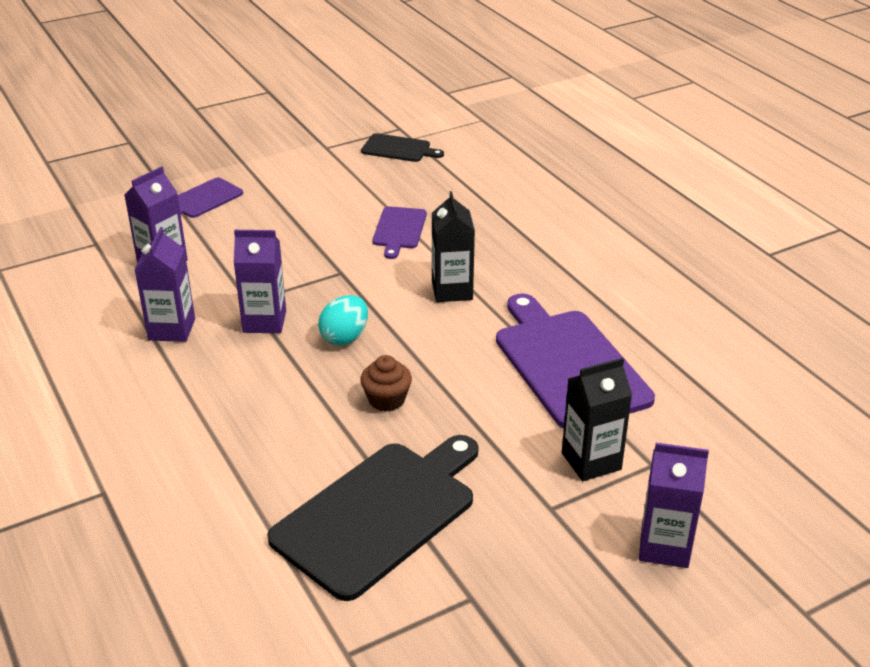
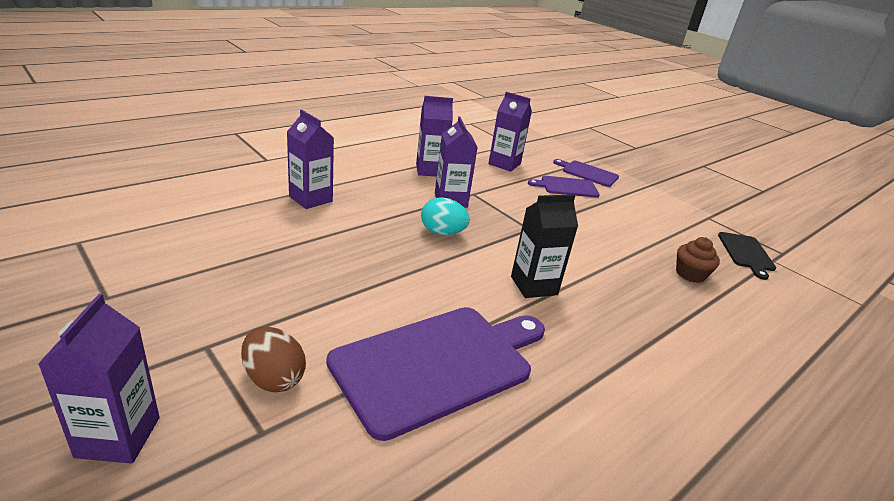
camera: 75 degrees right, 5 degrees down
black cutting board [267,435,479,601] -> none
brown cupcake [360,355,412,412] -> brown cupcake moved to [676,237,720,283]
purple cutting board [372,206,427,259] -> purple cutting board moved to [528,176,600,198]
black carton [562,358,632,481] -> brown egg [241,327,306,392]
none -> purple carton [287,110,334,209]

